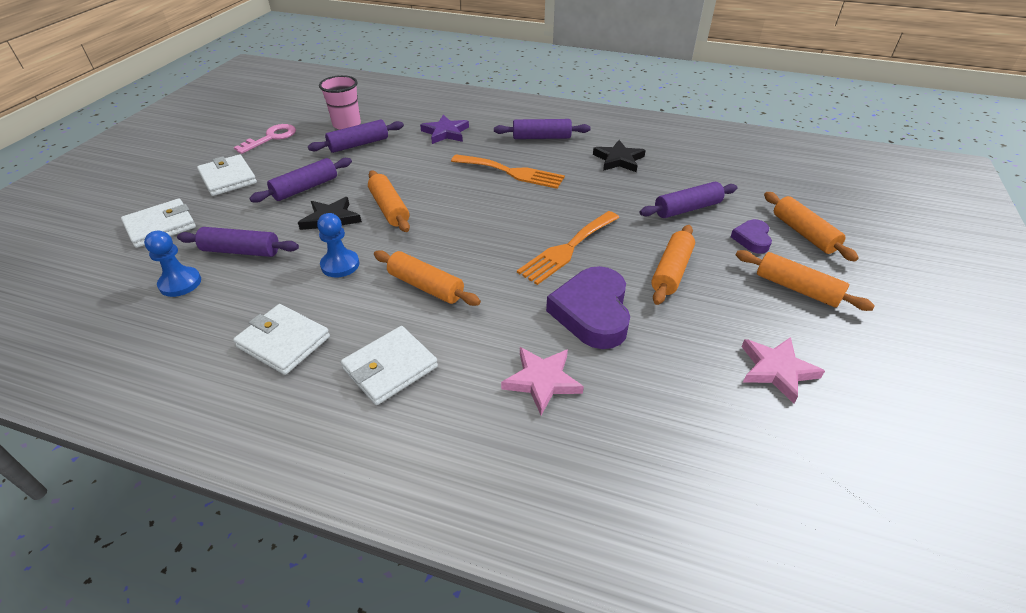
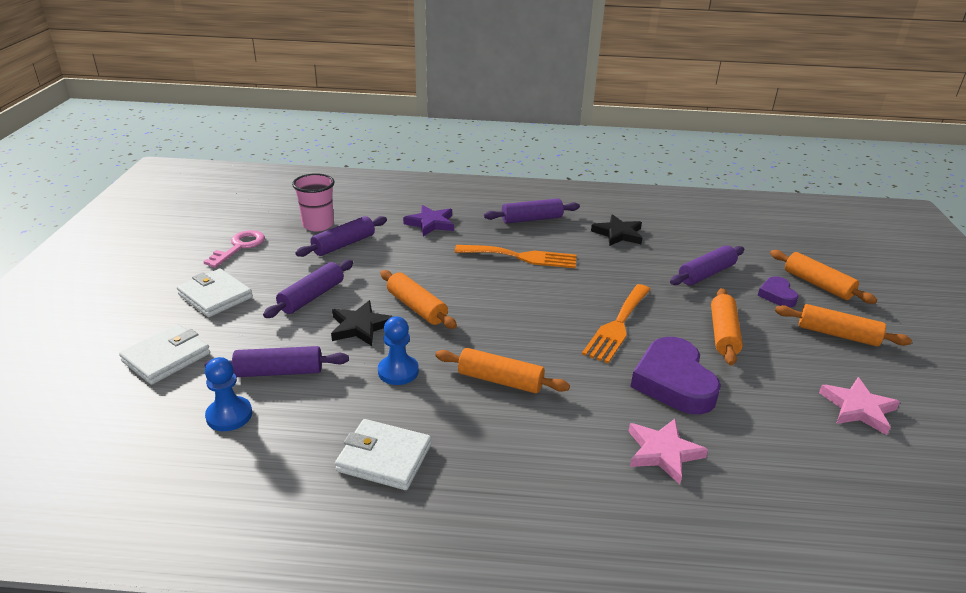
camera: 15 degrees left, 10 degrees down
white wallet [341,326,438,405] -> none

